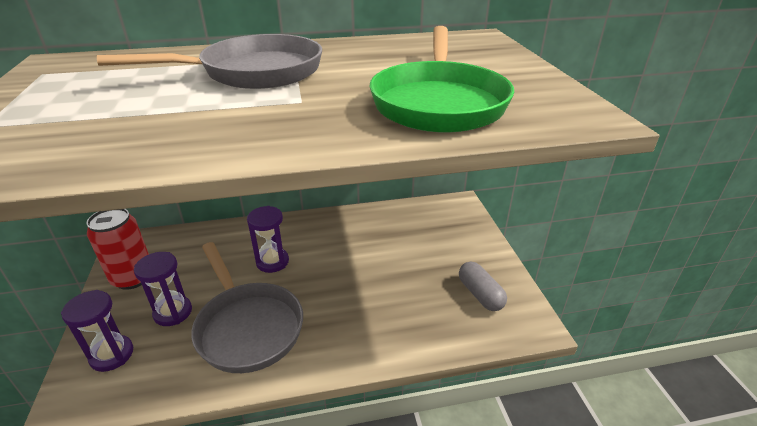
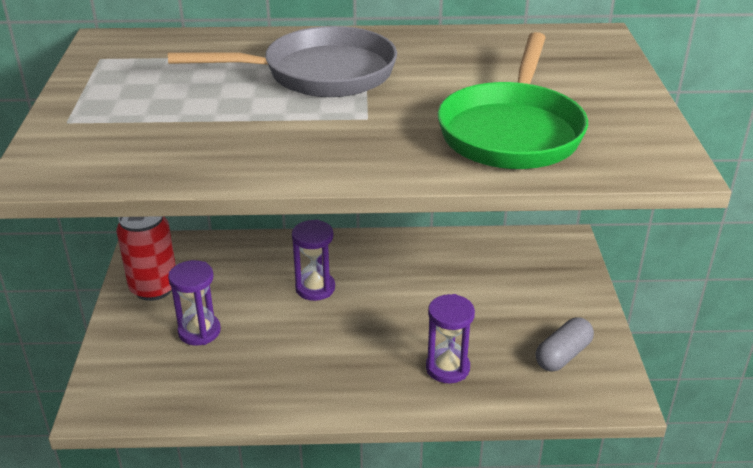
camera: 10 degrees right, 0 degrees up
purple hourglass [61,290,133,372] -> purple hourglass moved to [426,294,475,383]
grey pan [191,242,303,373] -> none
grey capsule [459,262,507,311] -> grey capsule turned 60 degrees clockwise [536,317,594,372]

